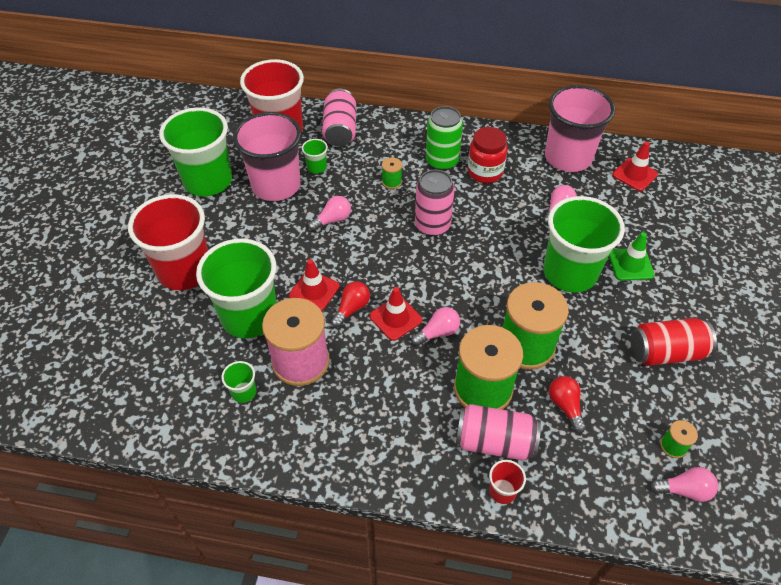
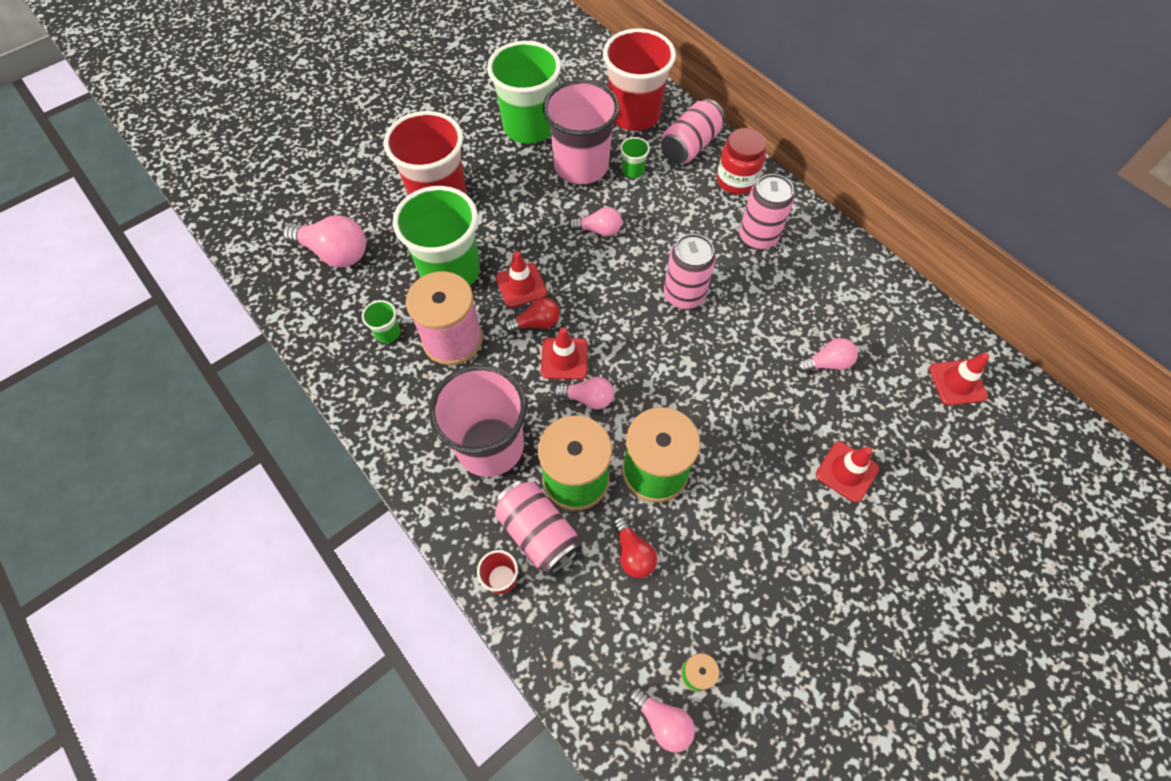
camera: 40 degrees right, 10 degrees up
green spool [382,157,402,189] -> none
green can [426,106,463,171] -> pink can [739,174,794,250]
red jar [467,127,508,183] -> red jar moved to [717,128,766,195]
green cup [543,196,625,293] -> none
pink cup [545,85,615,172] -> pink cup moved to [429,364,527,477]
red light bulb [549,376,586,433] -> red light bulb turned 135 degrees clockwise [613,516,657,578]
green traffic cone [609,232,655,281] -> red traffic cone [816,441,879,503]
red can [631,318,717,366] -> none
none -> pink light bulb [283,215,366,267]

